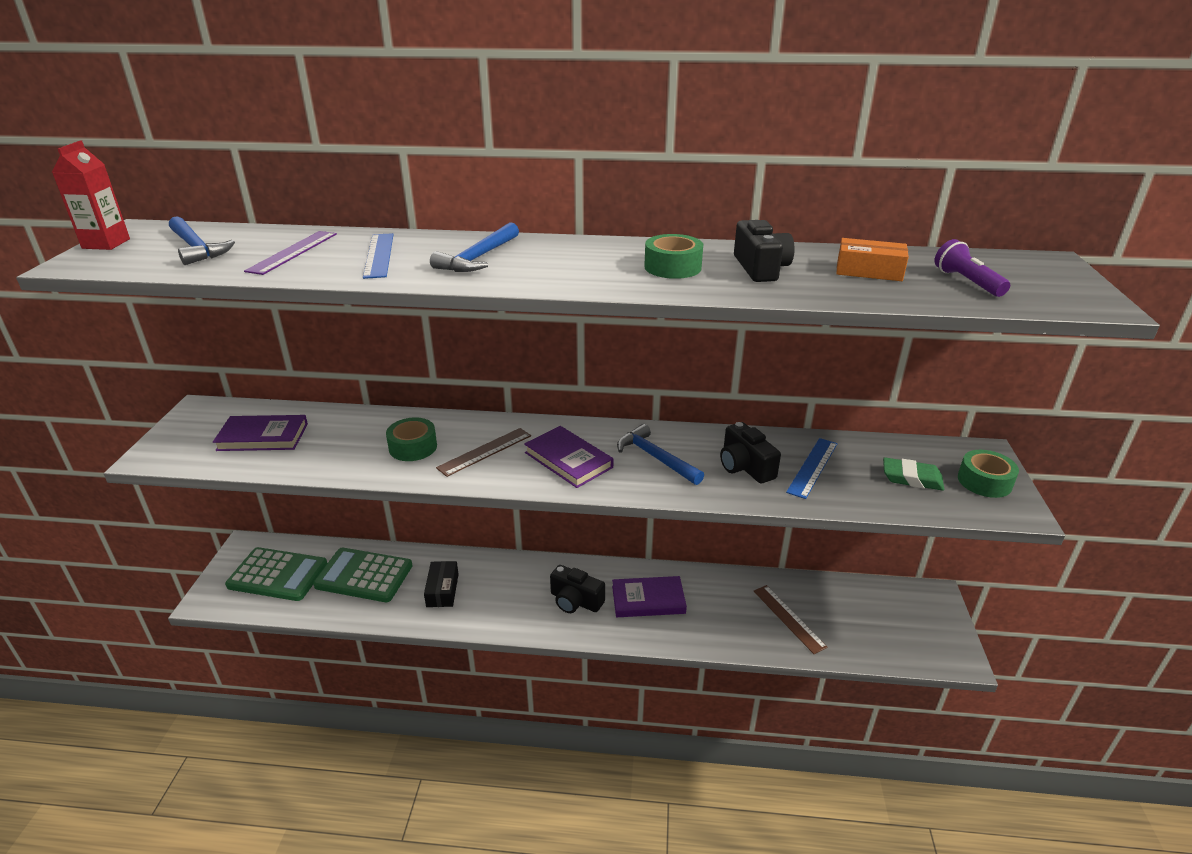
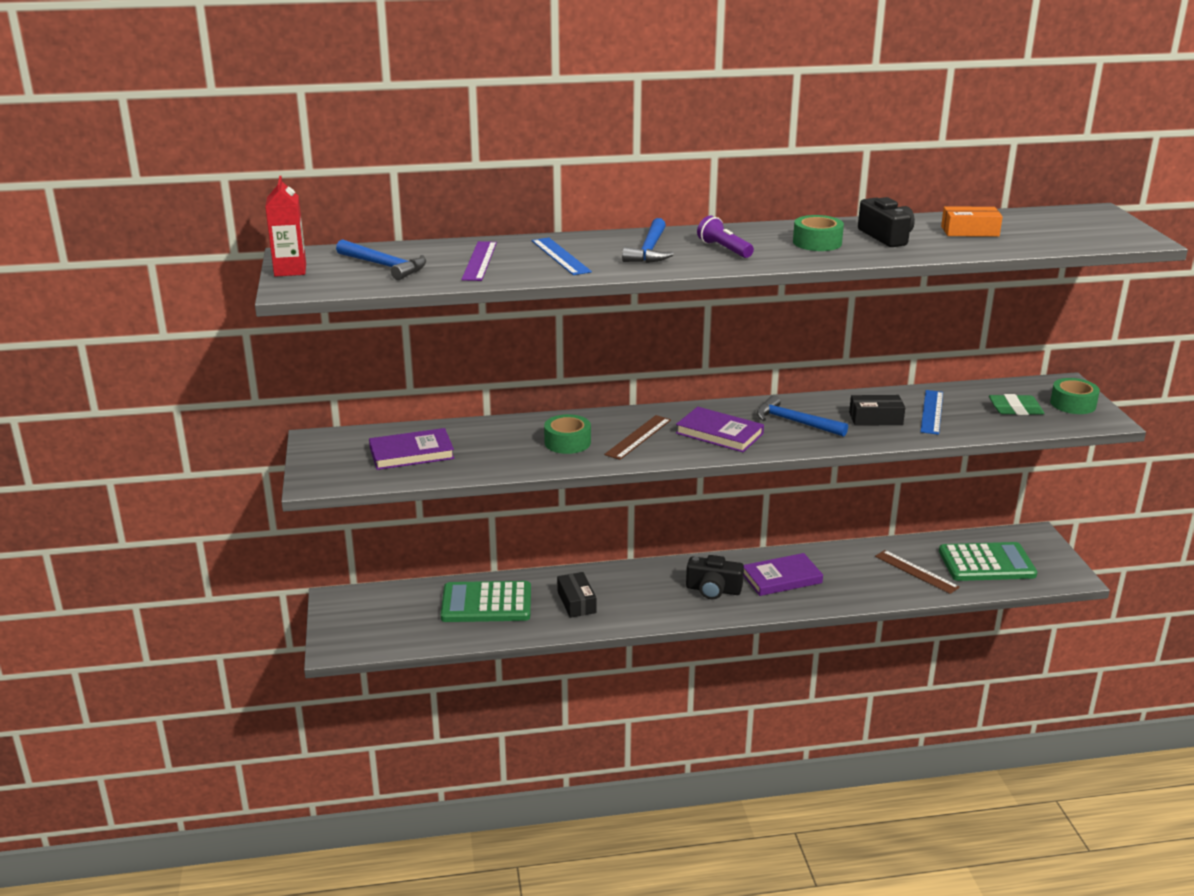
camera: 15 degrees left, 5 degrees down
green calculator [225,547,327,601] -> green calculator moved to [939,542,1037,581]
black camera [720,422,781,484] -> black box [849,395,905,426]
purple flashlight [935,239,1010,297] -> purple flashlight moved to [697,216,754,258]

